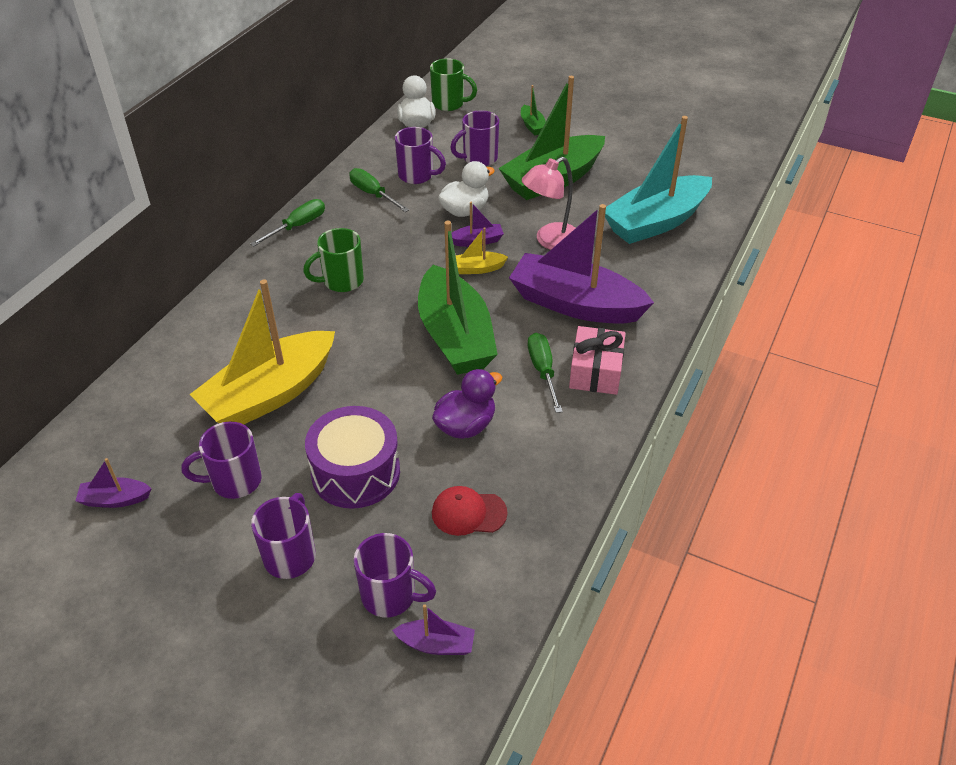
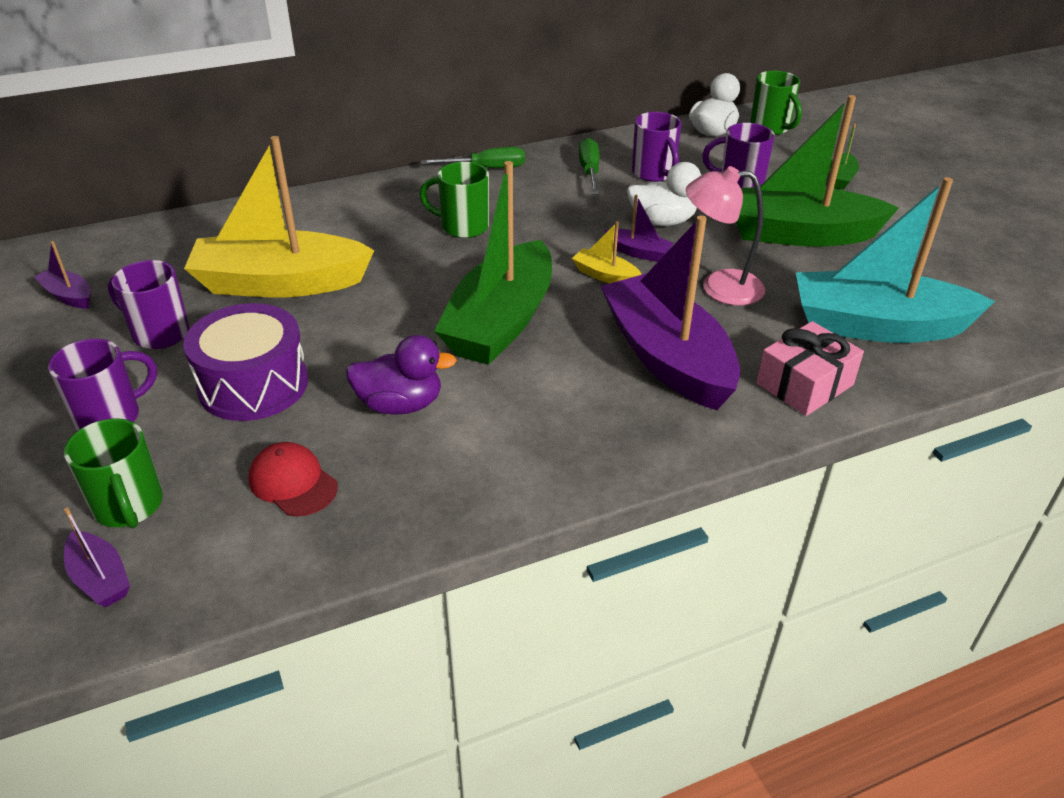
camera: 40 degrees right, 5 degrees down
purple mug [354,533,436,617] -> green mug [64,418,163,528]
green screwdriver [528,333,563,413] -> none
pink gift [569,326,625,395] -> pink gift moved to [756,321,864,416]

